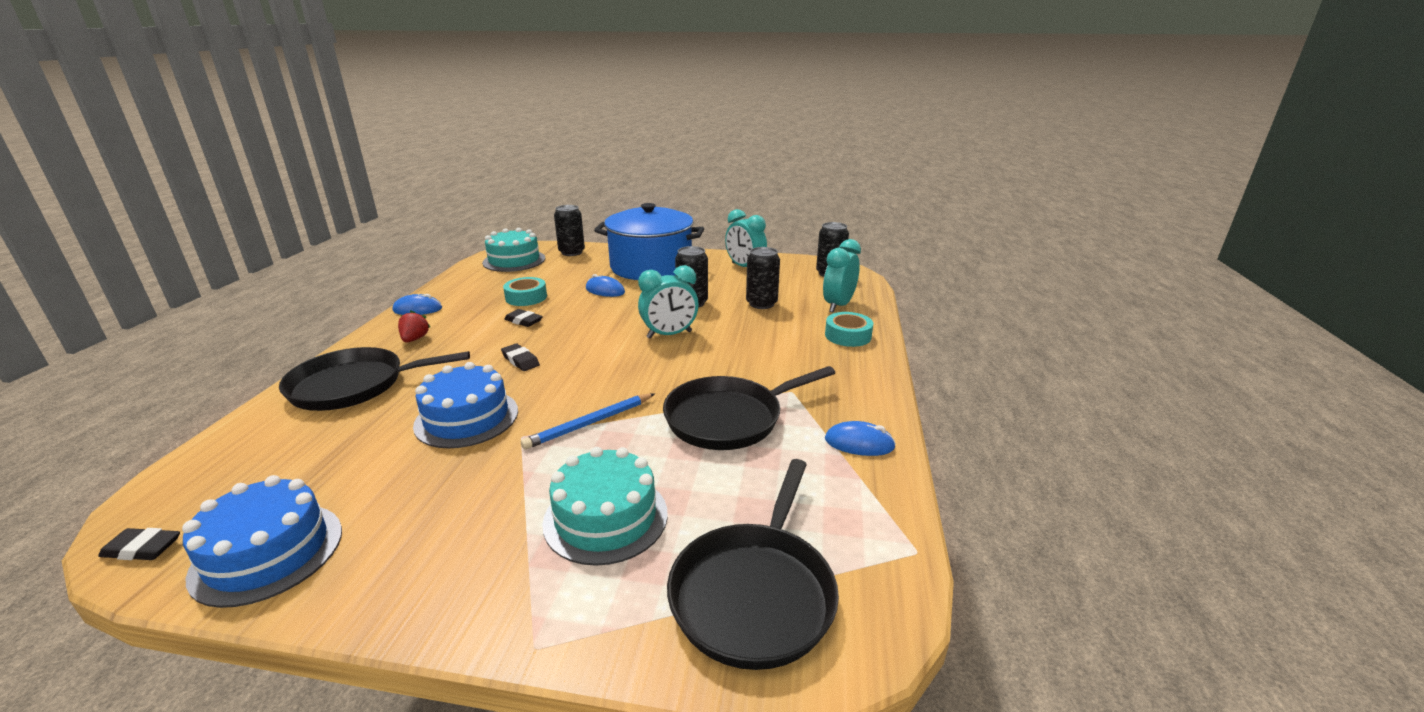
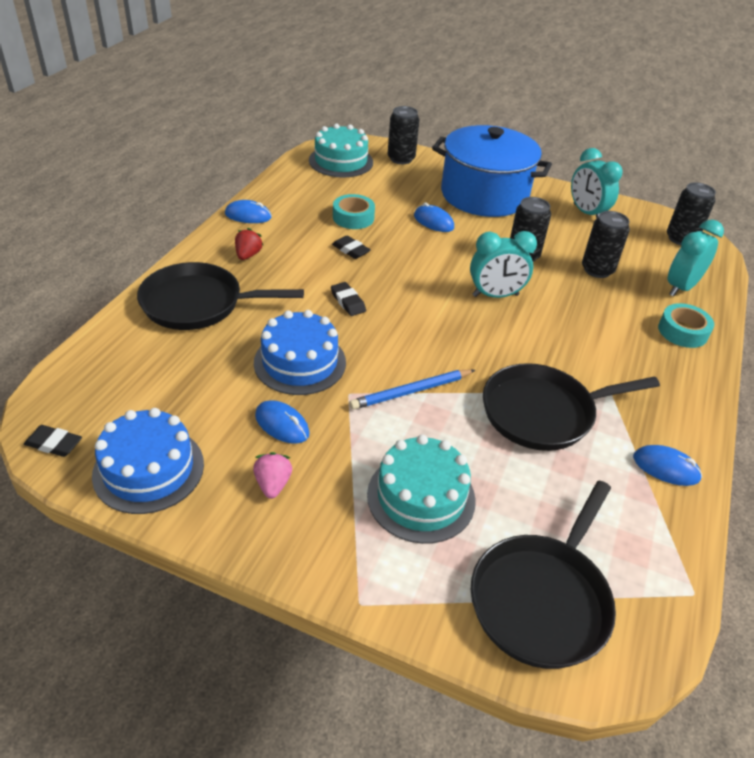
camera: 10 degrees right, 15 degrees up
none -> pink strawberry [253,452,292,499]
none -> blue mouse [255,400,310,444]

